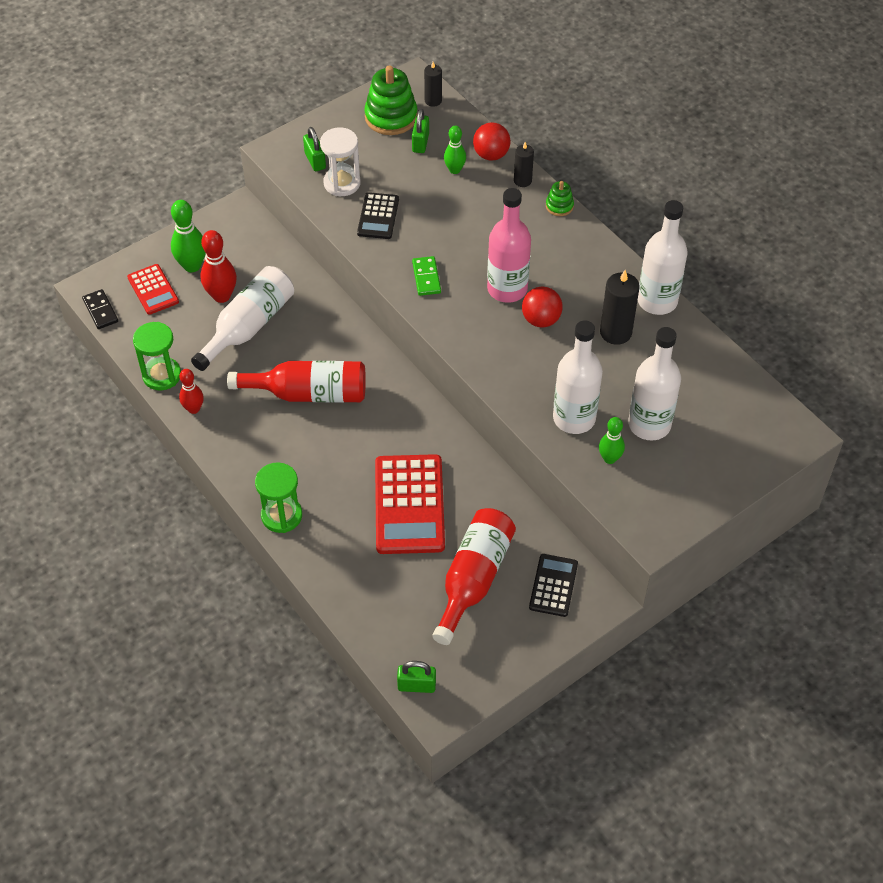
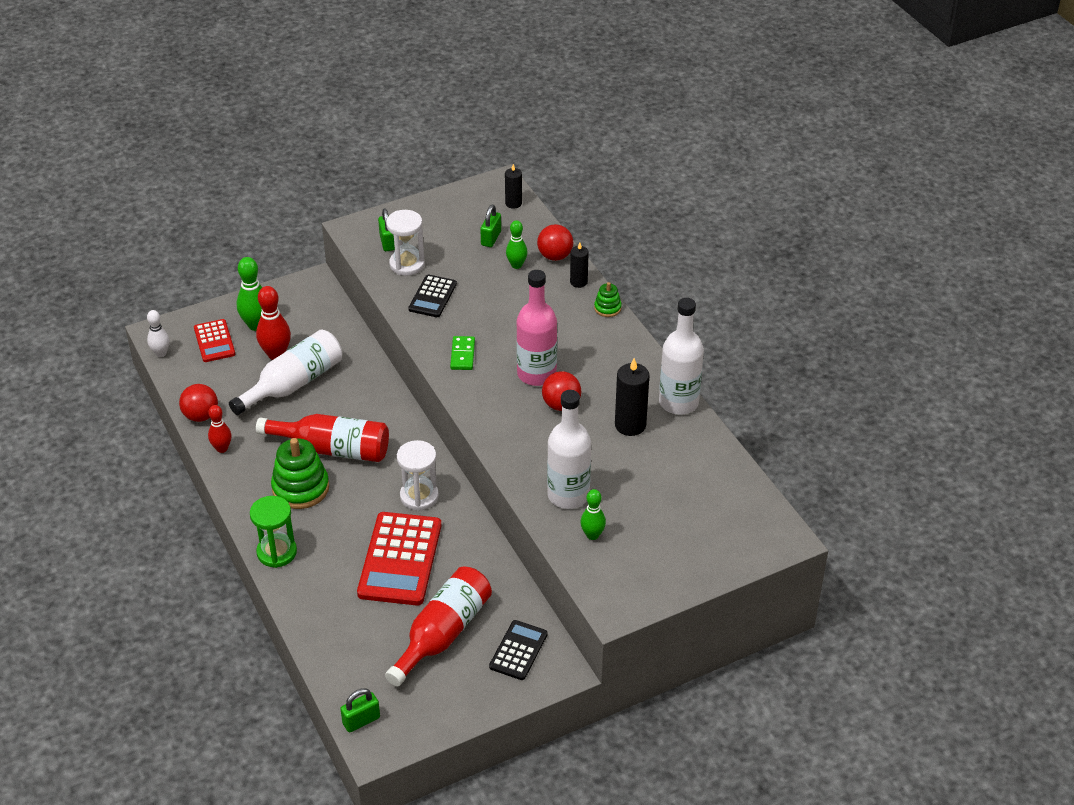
camera: 10 degrees right, 10 degrees down
black domino [82,289,118,329] -> white bowling pin [147,310,170,357]
green hourglass [133,322,181,390] -> red ball [179,384,218,422]
green stacking toy [364,65,418,135] -> green stacking toy moved to [271,438,329,509]
green padlock [397,661,436,693] -> green padlock turned 45 degrees counterclockwise [340,688,380,732]
white bottle [628,327,681,440] -> none
none -> white hourglass [397,440,439,511]

